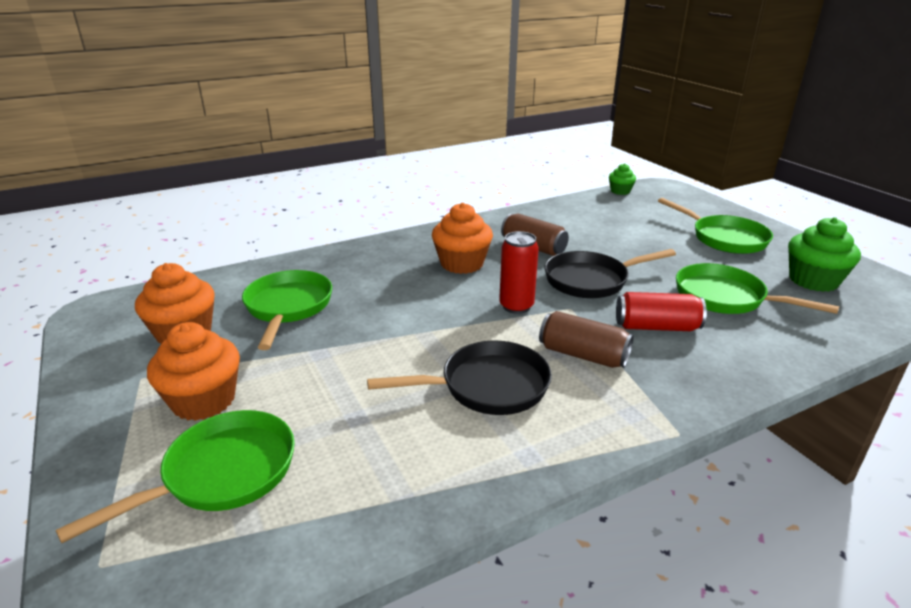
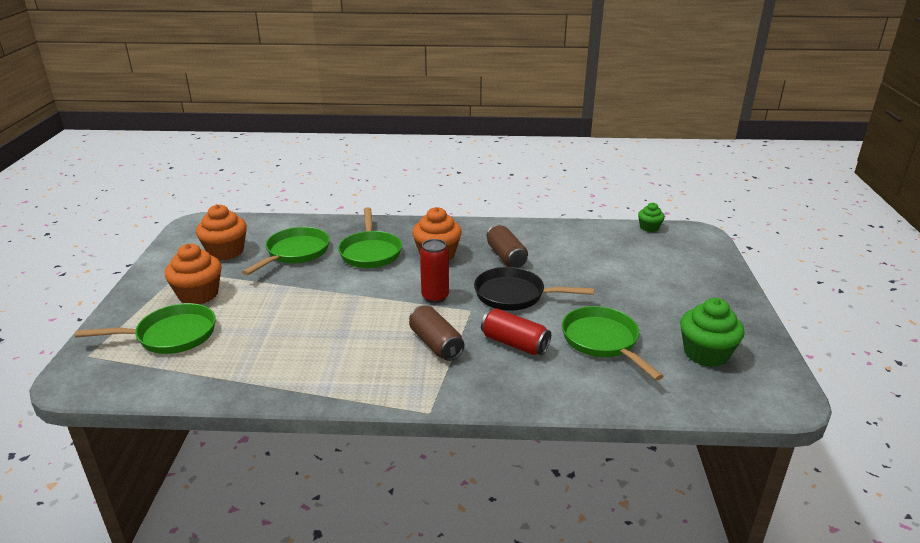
camera: 30 degrees right, 0 degrees up
black pan [367,341,552,415] -> none
green pan [658,198,773,254] -> green pan moved to [338,207,402,268]

